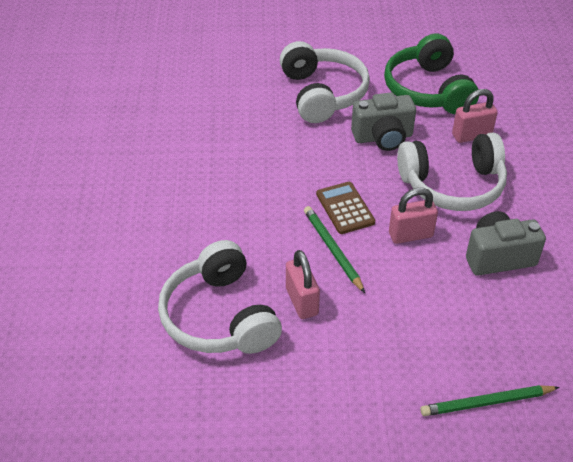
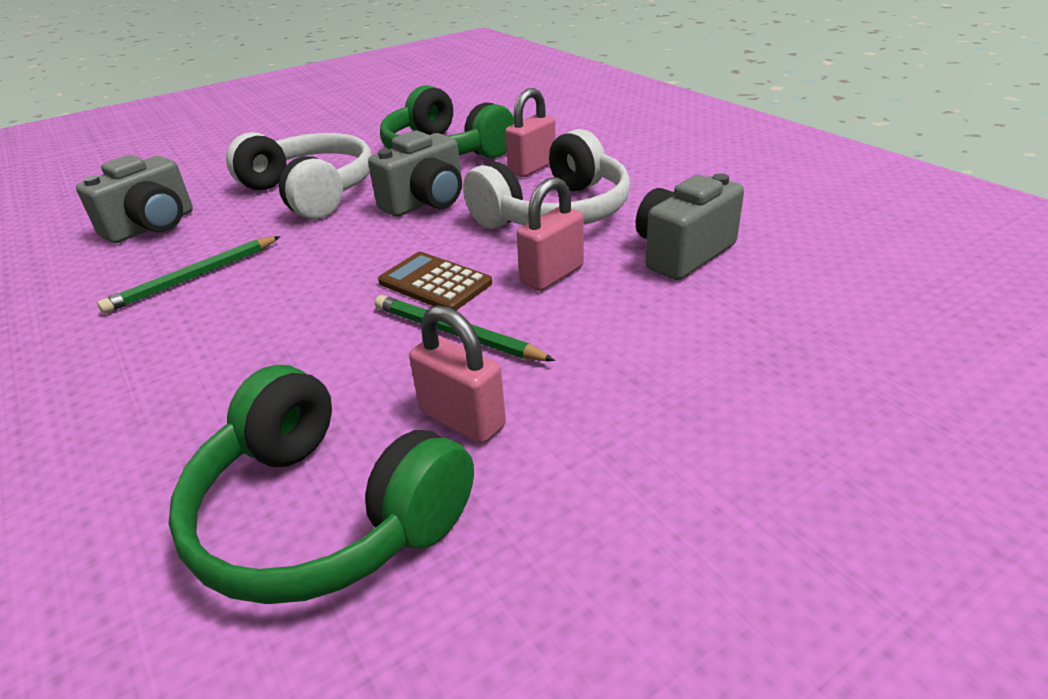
camera: 30 degrees left, 10 degrees down
white headphones [158,240,282,354] -> green headphones [168,365,474,604]
green pencil [420,385,560,416] -> green pencil moved to [97,236,281,313]
none -> grey camera [76,155,193,243]

